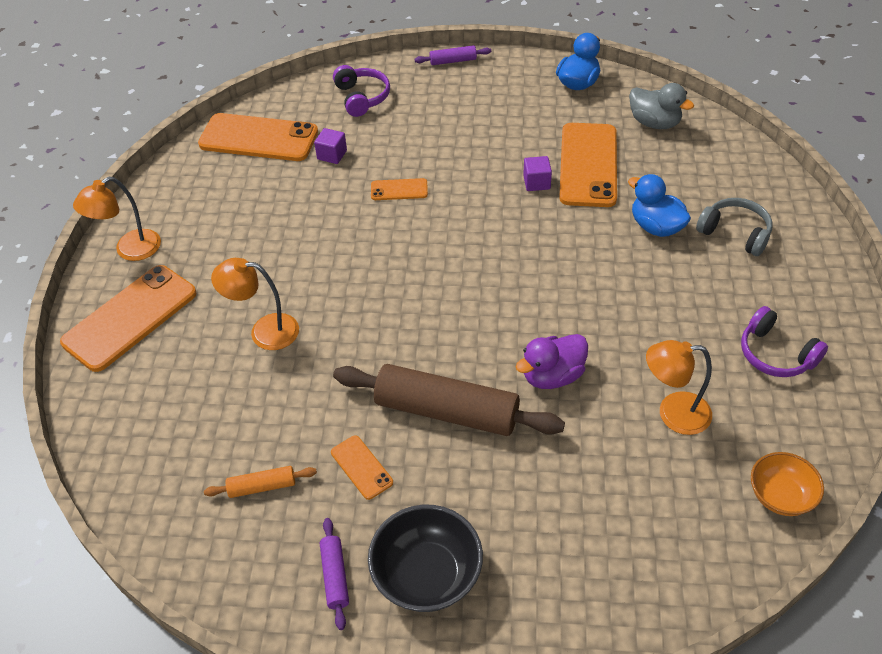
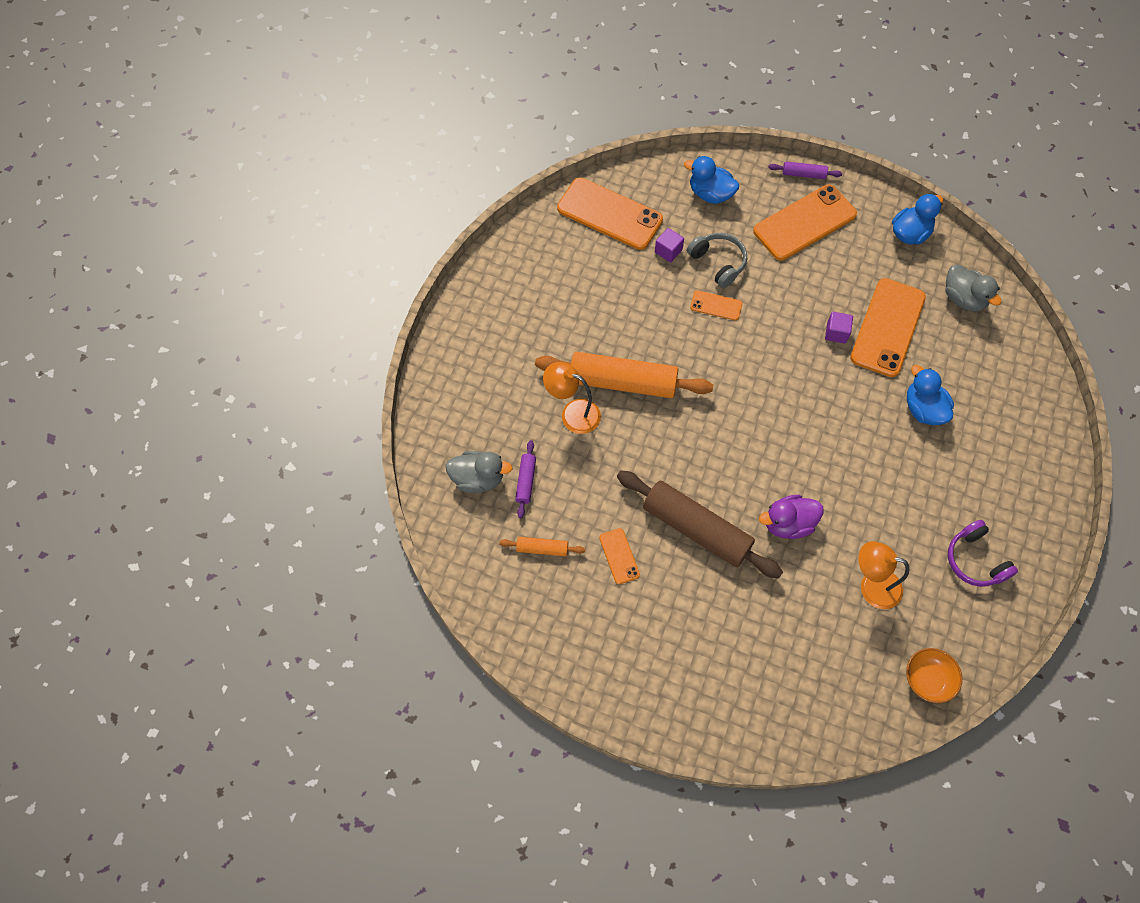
camera: 15 degrees right, 15 degrees up
orange phone [60,265,197,372] -> orange phone moved to [753,185,857,260]
orange lamp [73,177,161,261] -> none
purple rolling pin [320,518,349,630] -> purple rolling pin moved to [515,440,536,518]
purple headphones [333,65,390,117] -> blue duck [684,156,739,204]
black bowl [368,505,483,612] -> none
grey headphones [696,198,772,256] -> grey headphones moved to [687,233,747,288]
none -> grey duck [445,451,513,493]
none -> orange rolling pin [535,352,713,398]

